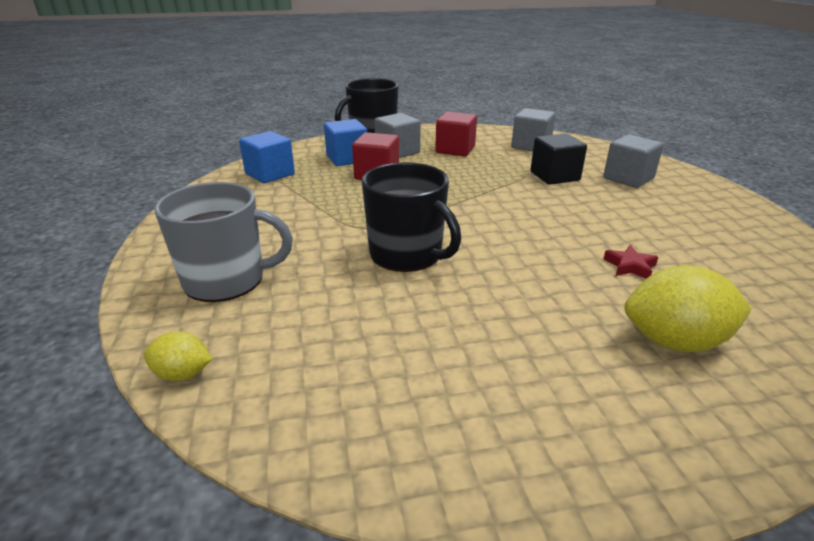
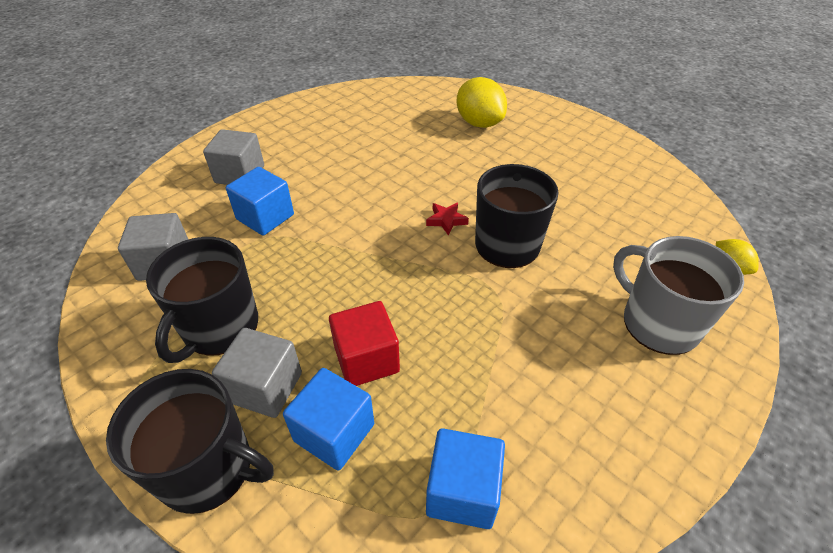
camera: 125 degrees left, 15 degrees up
red cube [435,112,477,156] -> black mug [146,237,258,363]
black cube [530,133,587,185] -> blue cube [226,167,294,236]
red star [604,245,658,279] -> red star moved to [426,202,469,236]

